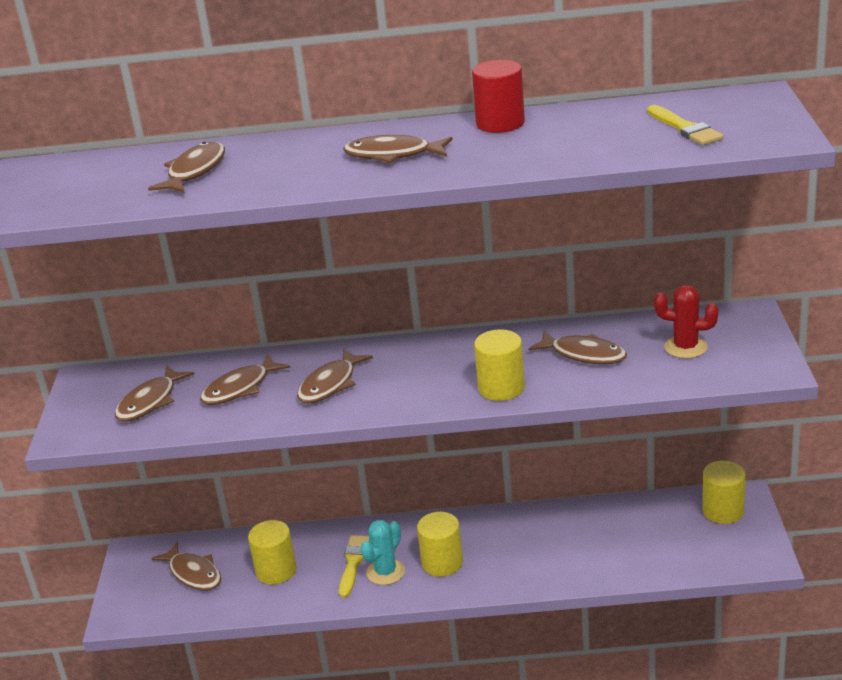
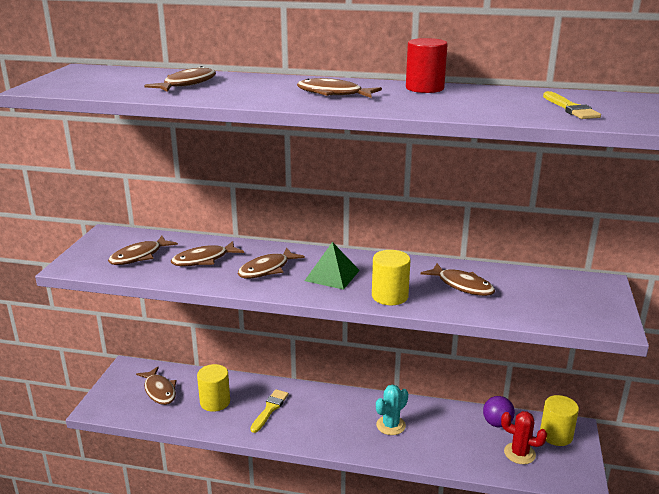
camera: 10 degrees right, 5 degrees down
turquoise cactus [361,520,405,585] -> turquoise cactus moved to [376,385,408,435]
yellow cylinder [417,512,463,577] -> none
red cactus [654,285,718,359] -> red cactus moved to [501,411,547,464]
none -> green pyramid [305,242,360,290]
none -> purple ball [483,396,515,428]

